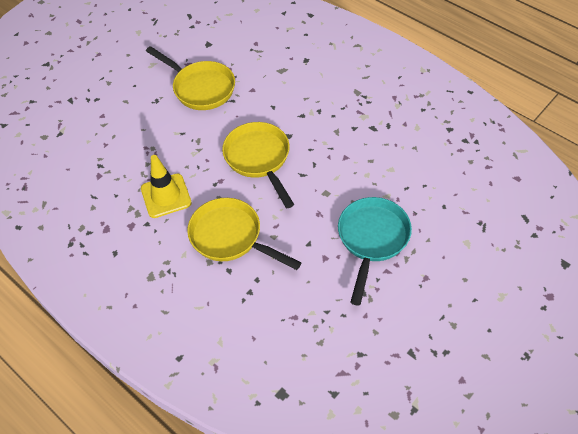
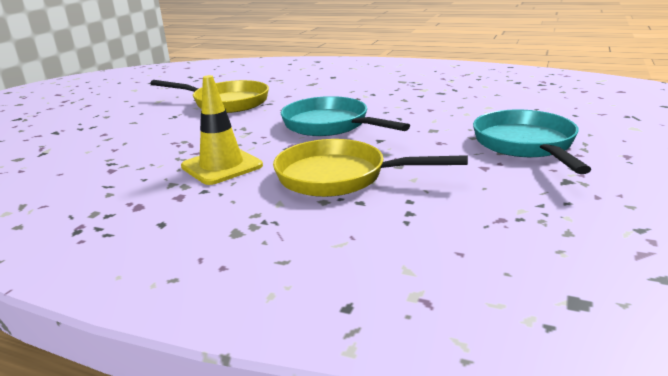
camera: 20 degrees left, 30 degrees down
yellow pan [222,122,294,208] -> turquoise pan [281,96,410,136]

